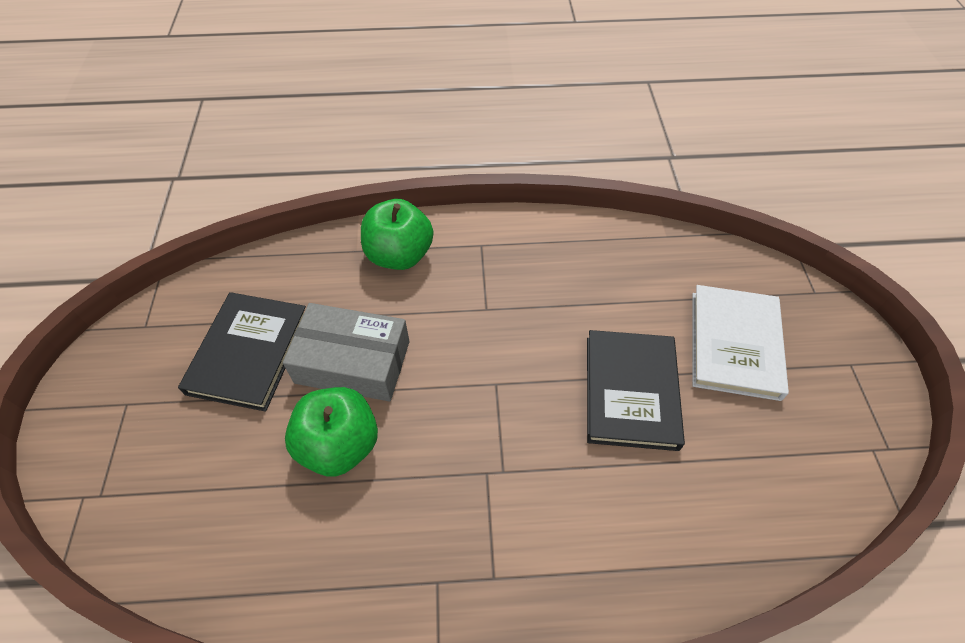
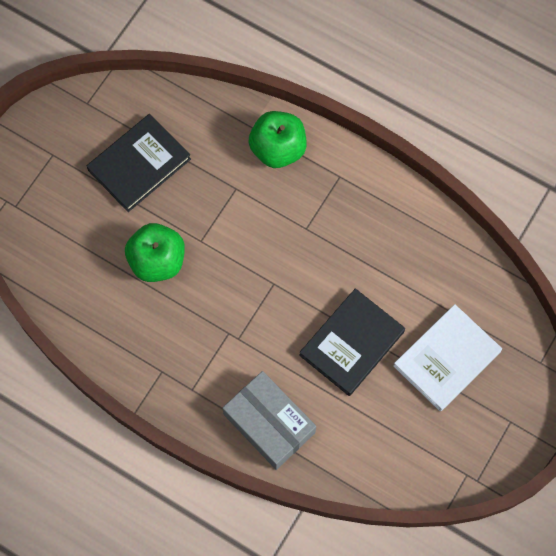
camera: 35 degrees right, 15 degrees up
grey box [283,303,409,401] -> grey box moved to [222,371,316,470]

